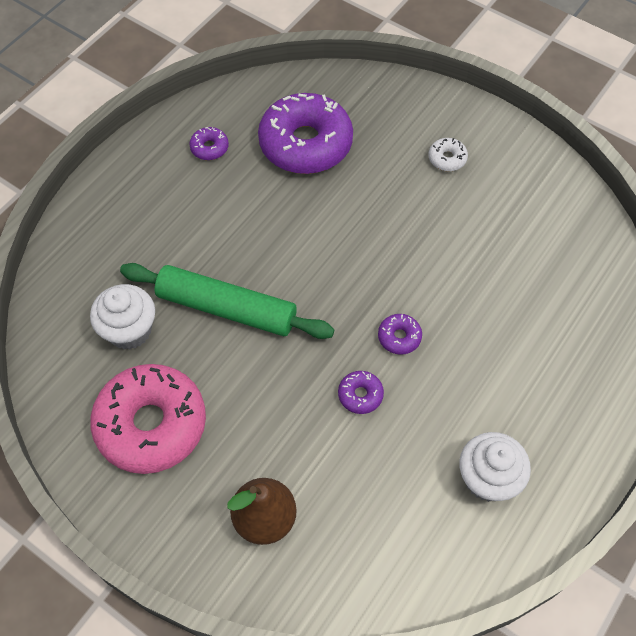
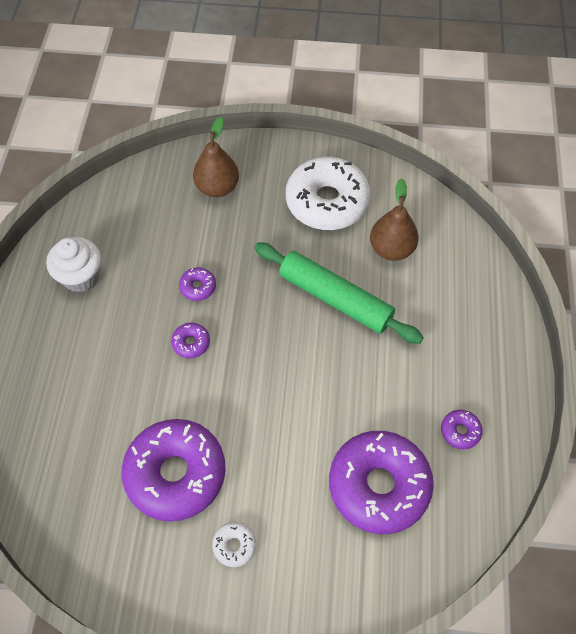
camera: 150 degrees right, 0 degrees up
white cupcake [90,284,155,350] -> brown pear [370,178,419,261]
pink donut [90,364,206,474] -> white donut [286,157,370,230]
green rolling pin [120,263,335,339] -> green rolling pin turned 45 degrees clockwise [254,242,424,344]
none -> purple donut [122,419,226,522]

